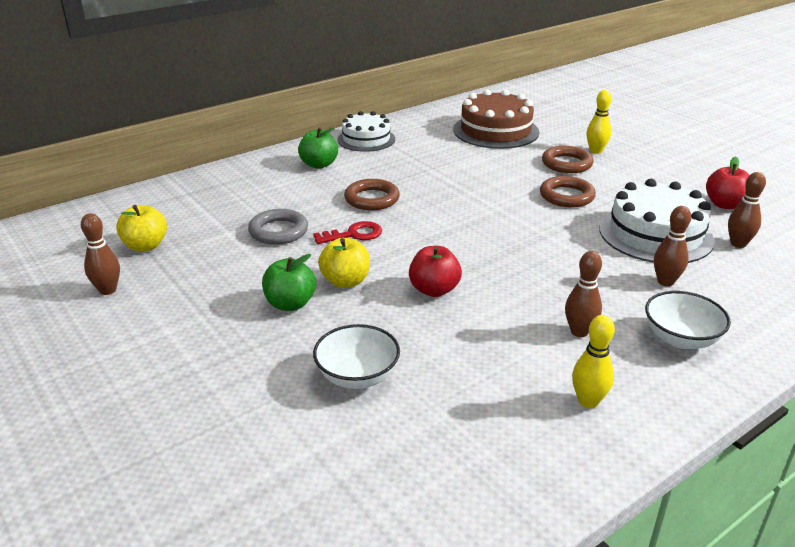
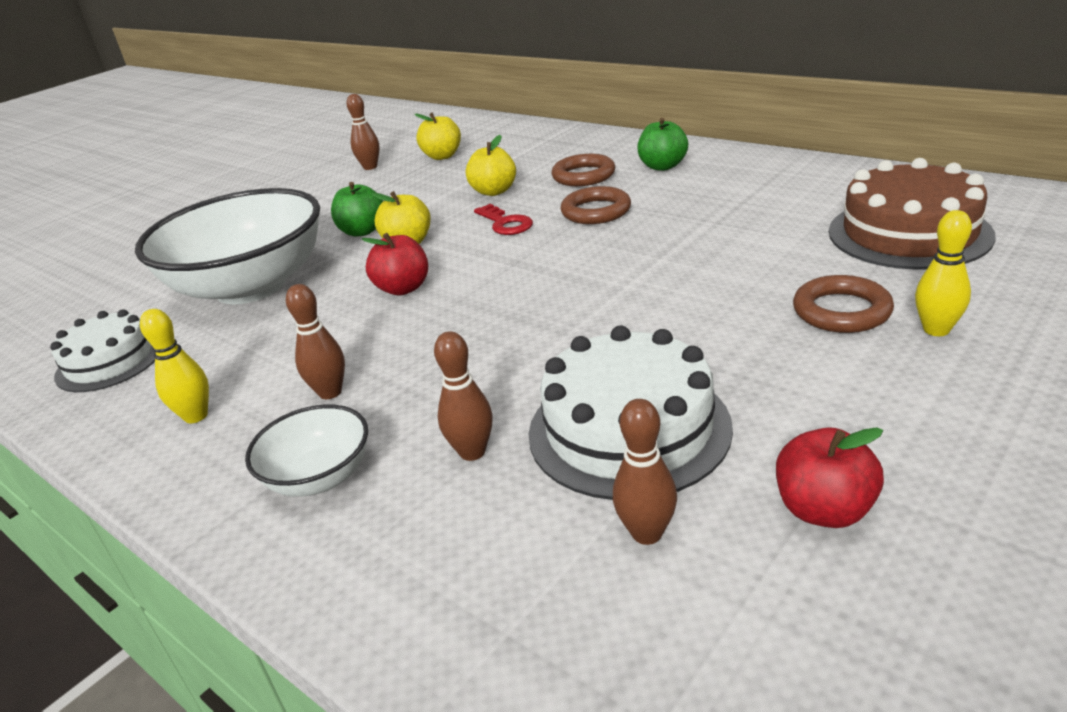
camera: 80 degrees right, 0 degrees up
grey ring [248,209,308,245] -> yellow apple [466,135,516,196]
white bowl [313,324,400,389] -> white bowl [135,188,320,304], size x2.14
white cake [337,111,395,152] -> white cake moved to [50,309,155,392]
brown ring [540,176,596,207] -> brown ring moved to [552,154,615,186]

